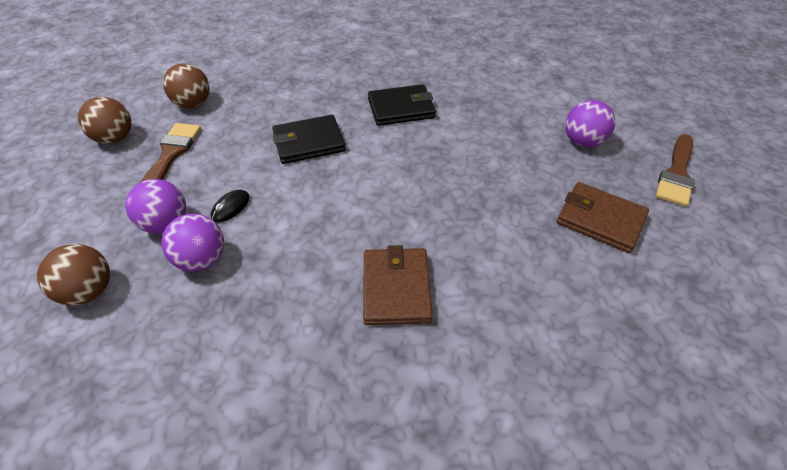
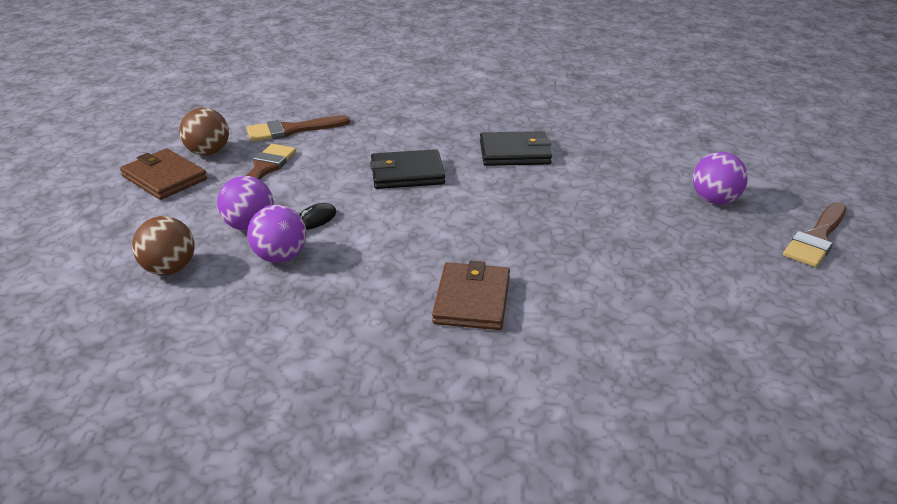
camera: 10 degrees right, 15 degrees down
brown ball [163,63,210,108] -> brown brush [246,115,350,142]
brown wallet [557,182,649,253] -> brown wallet moved to [120,148,207,200]

